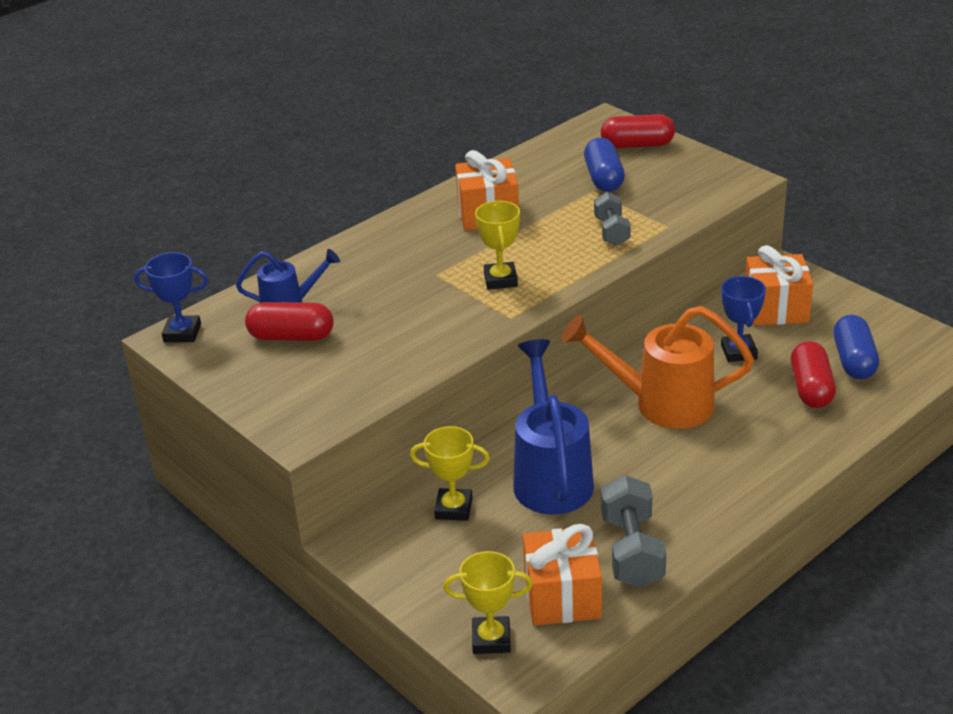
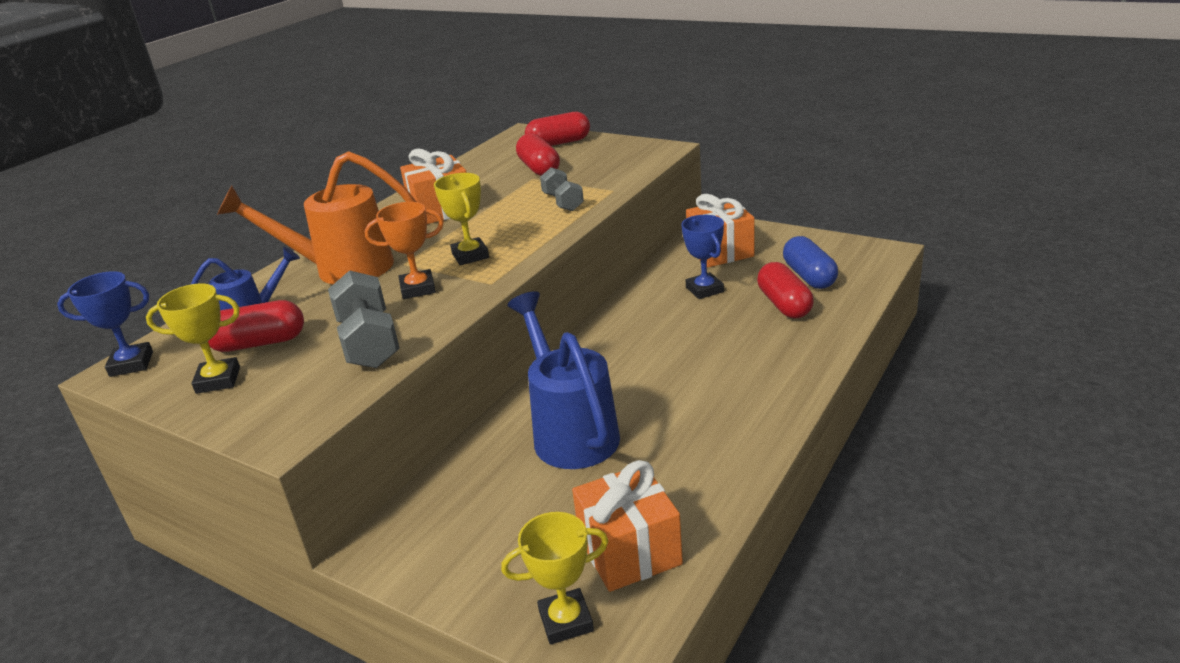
camera: 15 degrees left, 5 degrees down
yellow trophy [410,426,490,521] -> yellow trophy moved to [146,284,240,394]
orange watering can [562,306,754,429] -> orange watering can moved to [217,151,416,284]
blue capsule [584,138,625,192] -> red capsule [516,133,560,176]
grey dumbbell [601,475,666,588] -> grey dumbbell moved to [328,270,400,368]
none -> orange trophy [365,202,444,299]

